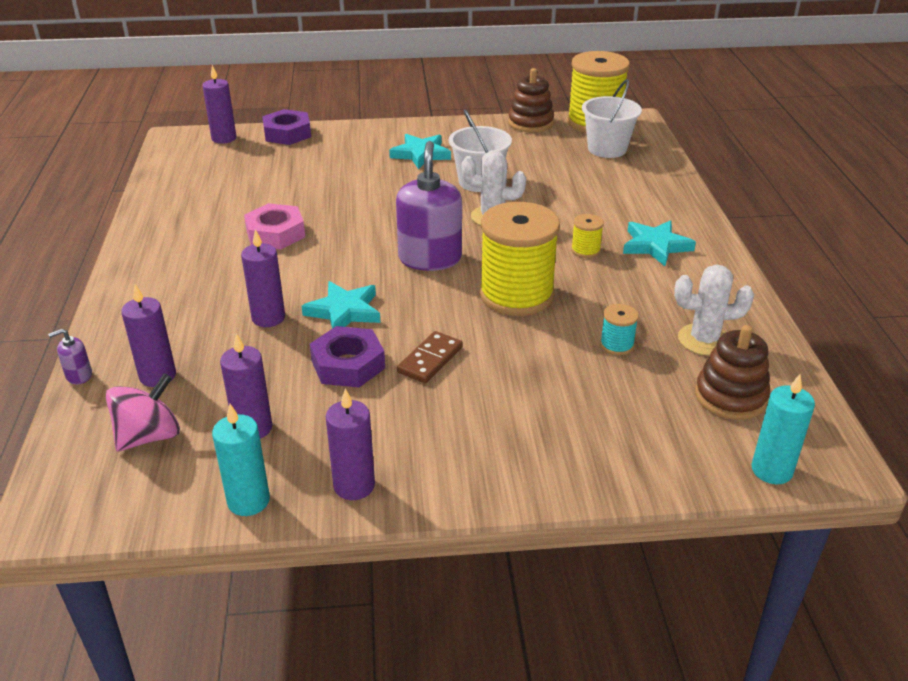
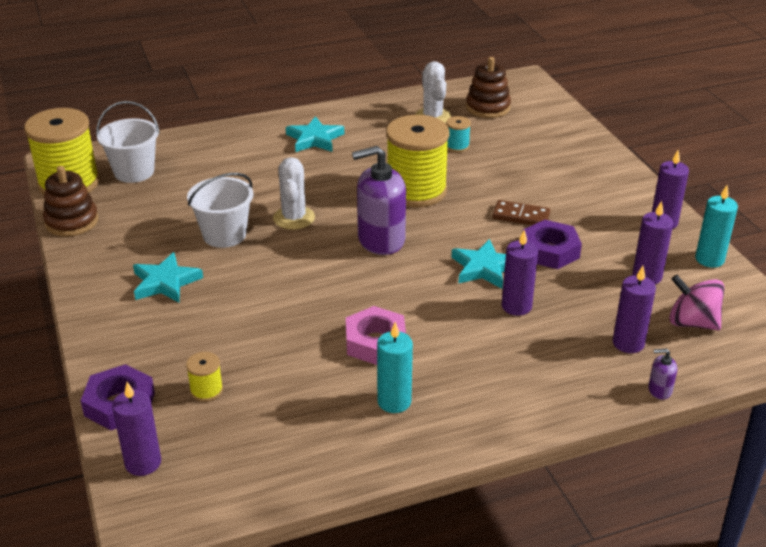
camera: 105 degrees left, 0 degrees up
purple soap dispenser [48,329,92,384] -> purple soap dispenser turned 135 degrees clockwise [648,349,677,400]
yellow spool [571,214,604,258] -> yellow spool moved to [186,352,223,402]
turquoise candle [751,374,815,484] -> turquoise candle moved to [377,322,413,413]

